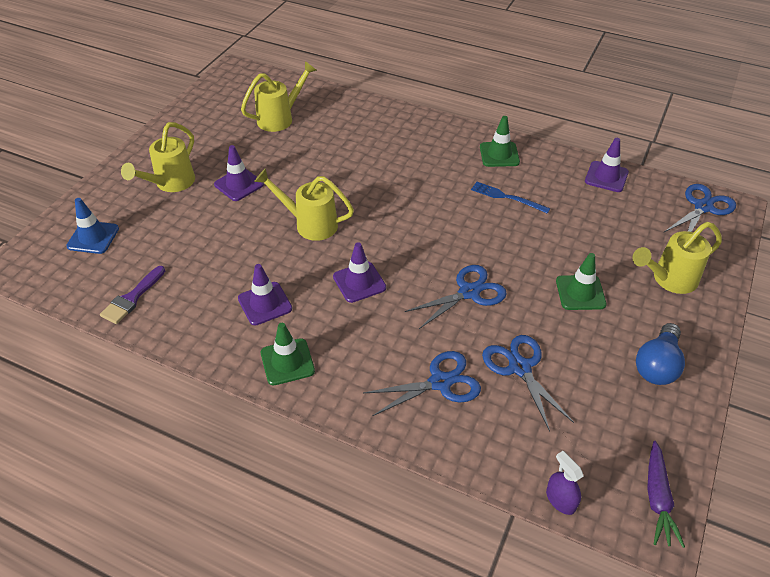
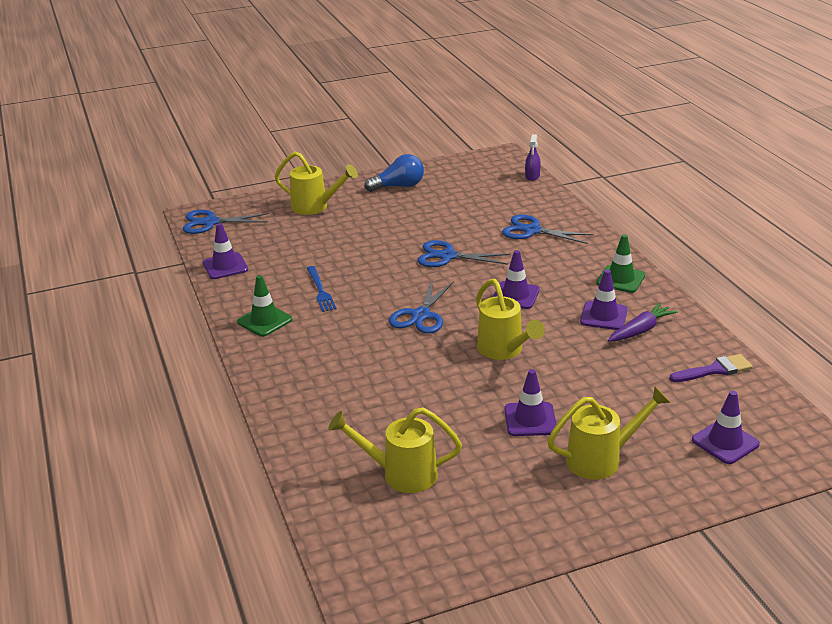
camera: 135 degrees left, 15 degrees down
blue traffic cone [66,198,119,254] -> purple traffic cone [692,391,760,464]
blue scissors [482,335,574,431] -> blue scissors moved to [389,279,454,334]
green traffic cone [556,253,607,310] -> none
purple carrot [647,441,685,548] -> purple carrot moved to [608,303,678,342]

